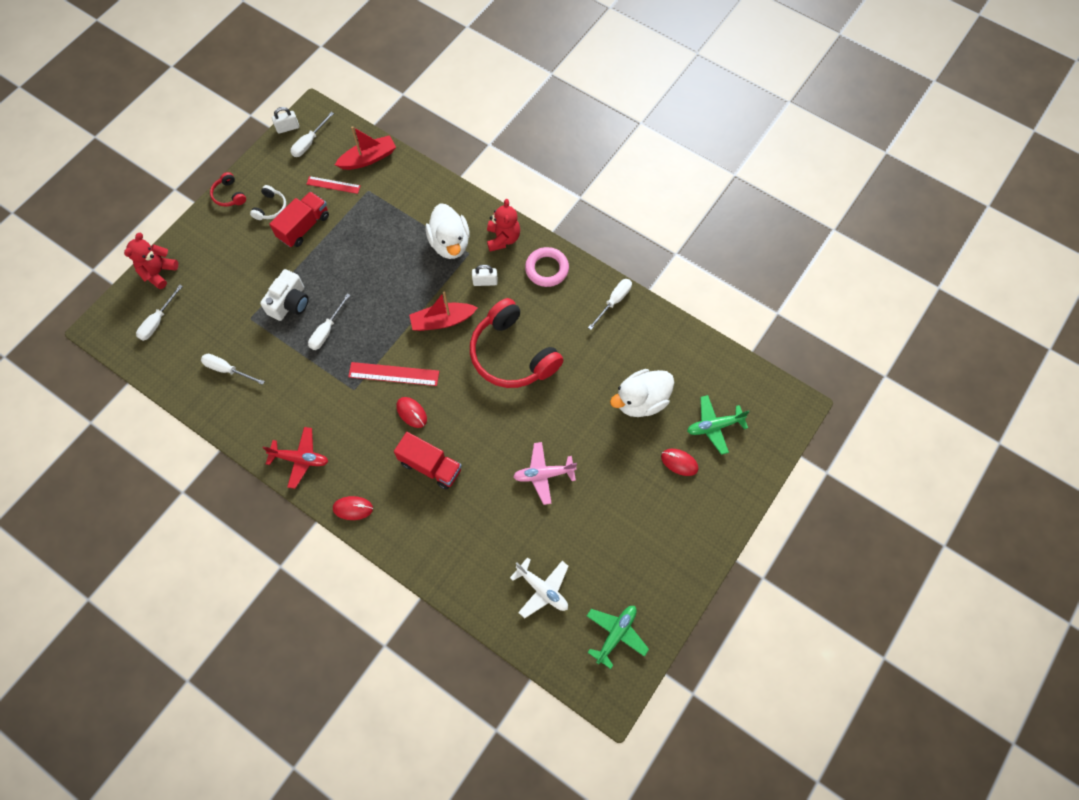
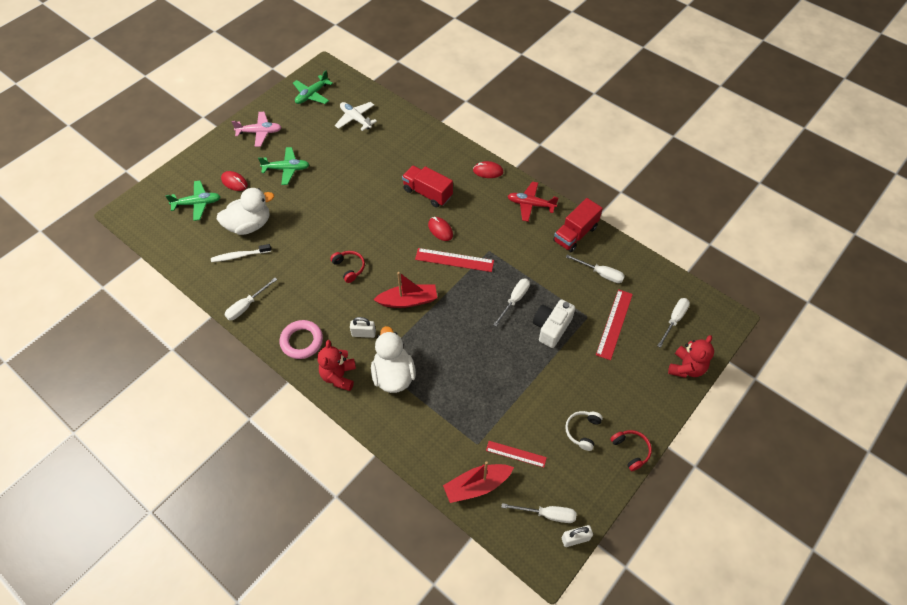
camera: 175 degrees left, 10 degrees down
red truck [269,192,329,247] -> red truck moved to [553,198,603,252]
white screwdriver [291,112,334,157] -> white screwdriver turned 60 degrees clockwise [501,503,576,523]
red headphones [470,298,564,388] -> red headphones [330,251,365,283], size x0.43
pink plane [513,442,577,505] -> pink plane moved to [231,112,282,147]
none -> white toothbrush [211,244,271,262]
none -> green plane [258,147,310,185]
none -> red ruler [596,289,633,360]

